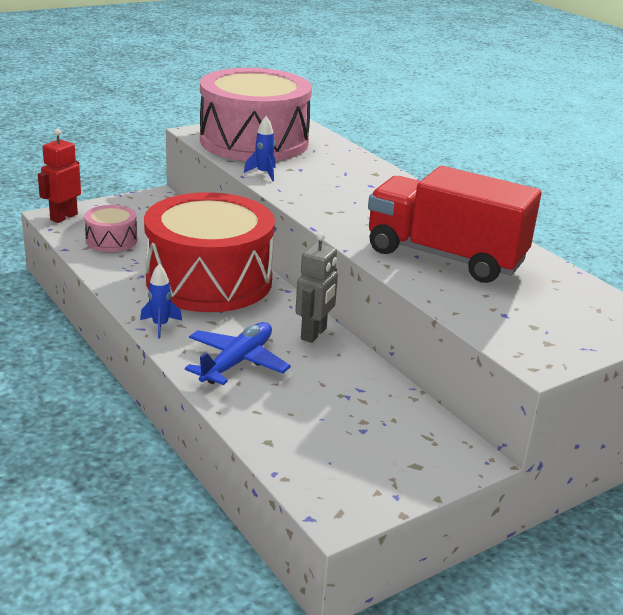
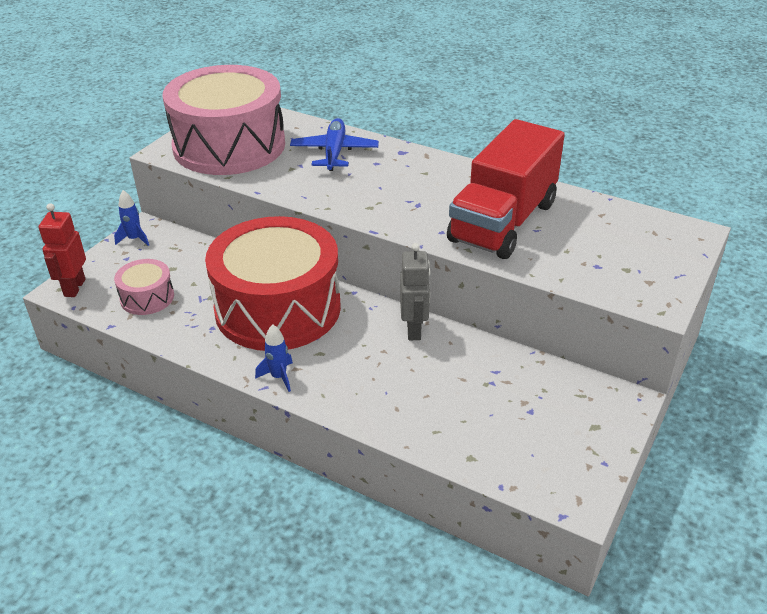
camera: 25 degrees left, 10 degrees up
blue plane [185,322,291,385] -> blue plane moved to [290,118,379,171]
blue rocket [244,116,276,181] -> blue rocket moved to [114,190,149,246]
red truck [368,166,541,283] -> red truck turned 60 degrees counterclockwise [447,119,565,259]

